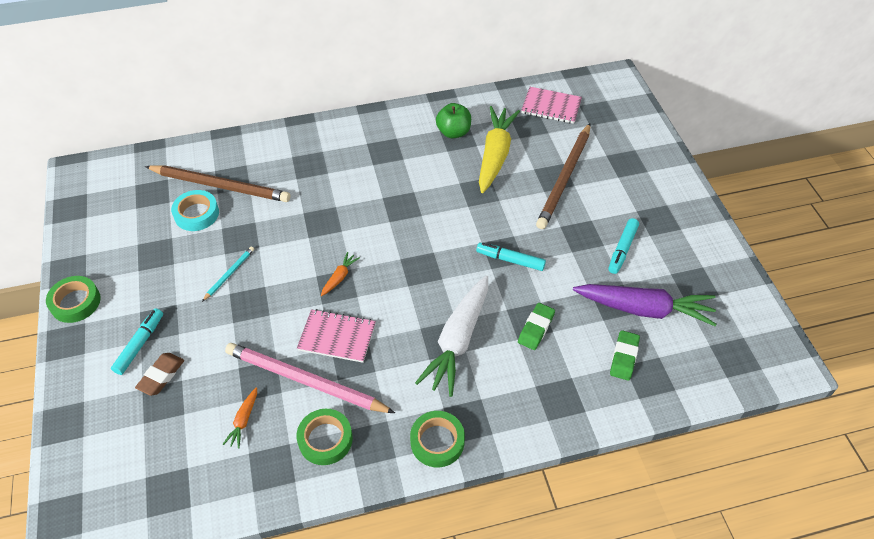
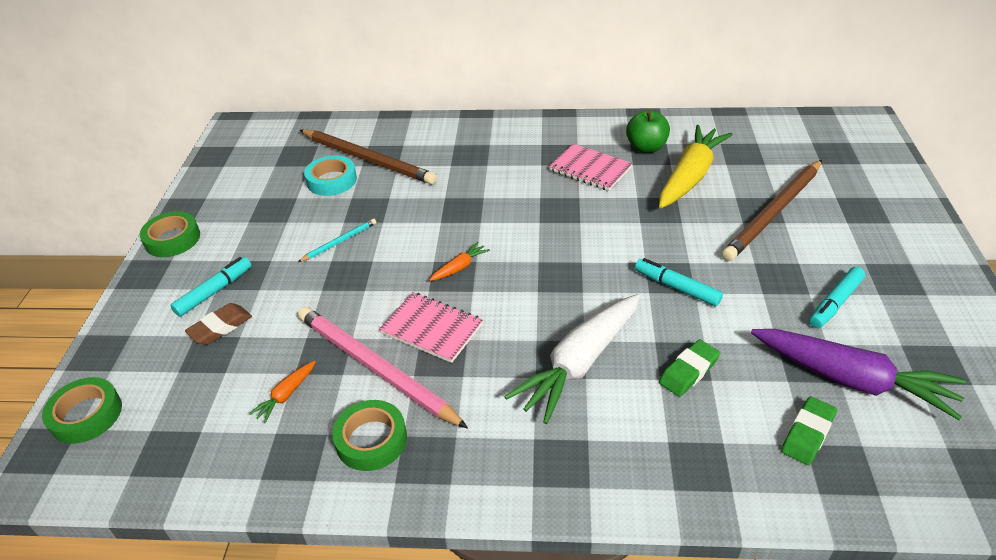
camera: 20 degrees right, 10 degrees down
green tape [410,411,465,468] -> green tape moved to [42,377,122,444]
pink notebook [521,87,582,124] -> pink notebook moved to [549,144,633,191]

